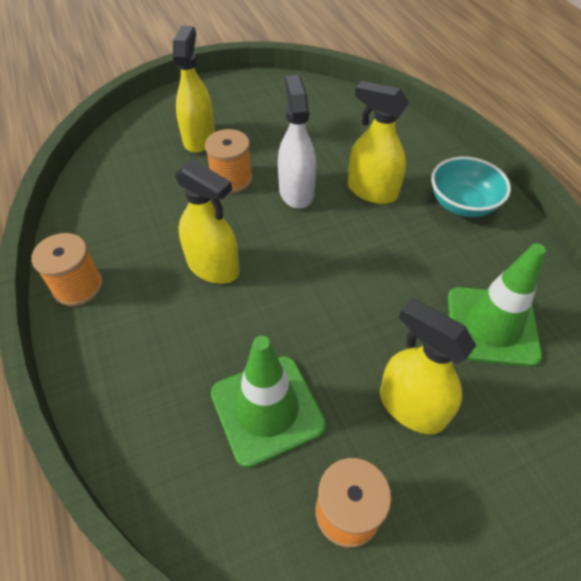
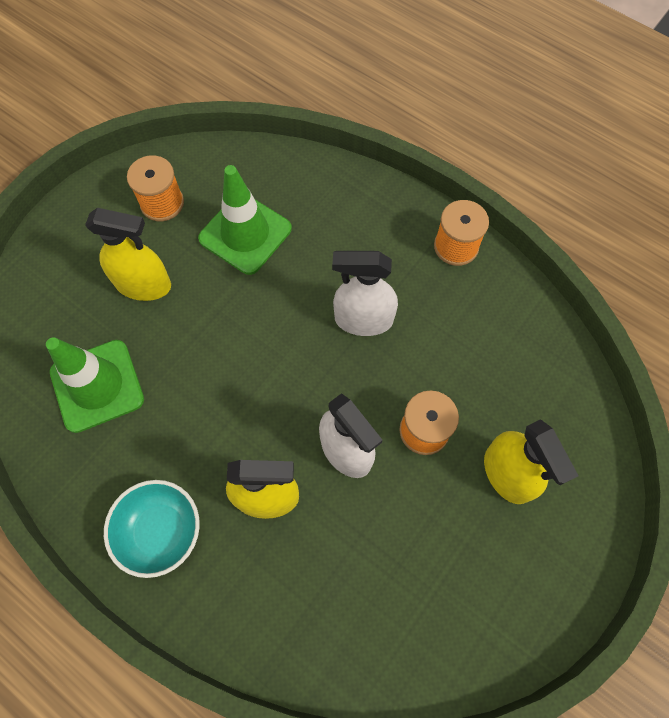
camera: 150 degrees right, 15 degrees up
yellow spray bottle [175,160,240,284] -> white spray bottle [332,251,398,336]

